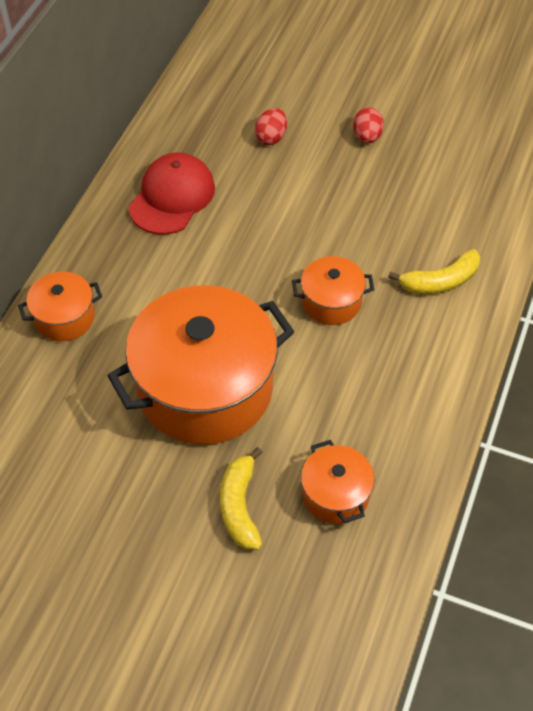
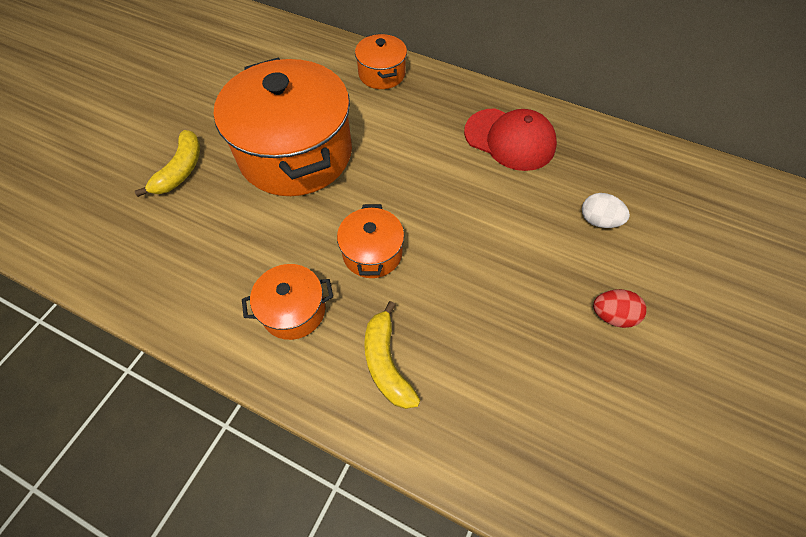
camera: 95 degrees right, 5 degrees up
yellow banana [220,447,262,550] -> yellow banana turned 105 degrees clockwise [135,130,200,197]
red egg [255,108,287,145] -> white egg [582,193,630,228]
orange pot [301,440,375,524] -> orange pot moved to [242,264,333,340]

